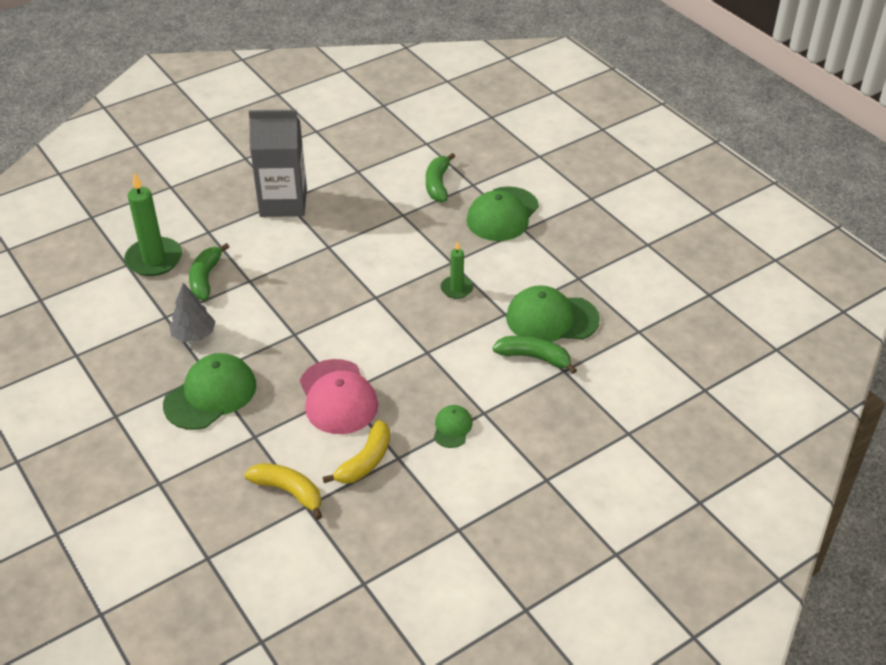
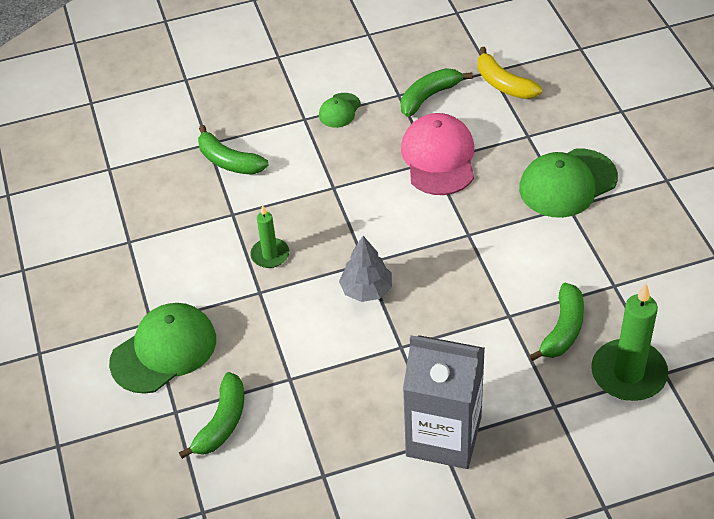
camera: 160 degrees left, 5 degrees up
grey tree [169,283,216,342] -> grey tree moved to [339,236,392,302]
yellow banana [322,420,390,484] -> green banana [401,68,472,117]
green cap [506,285,600,342] -> none

